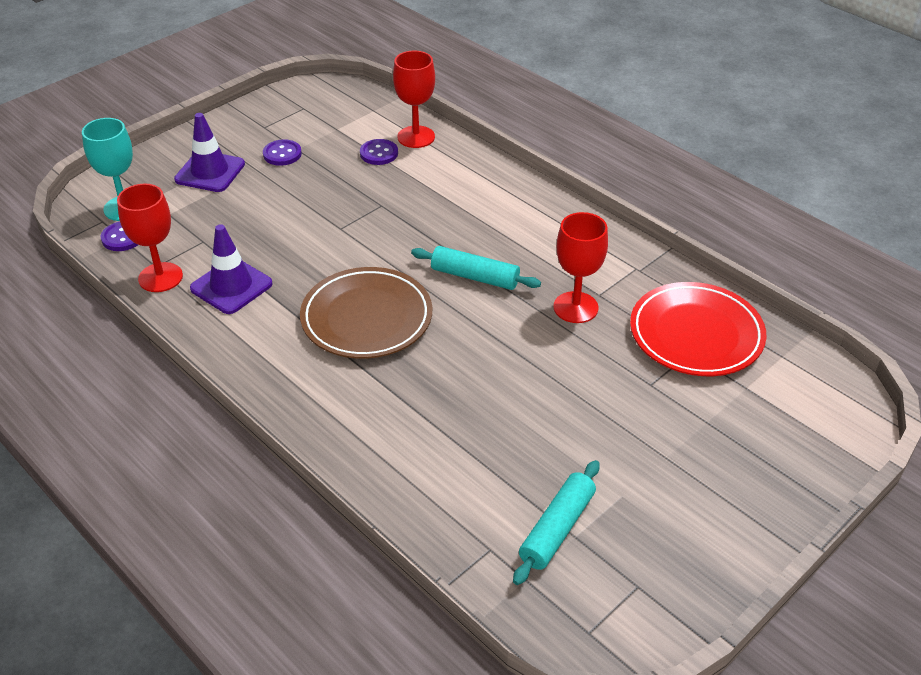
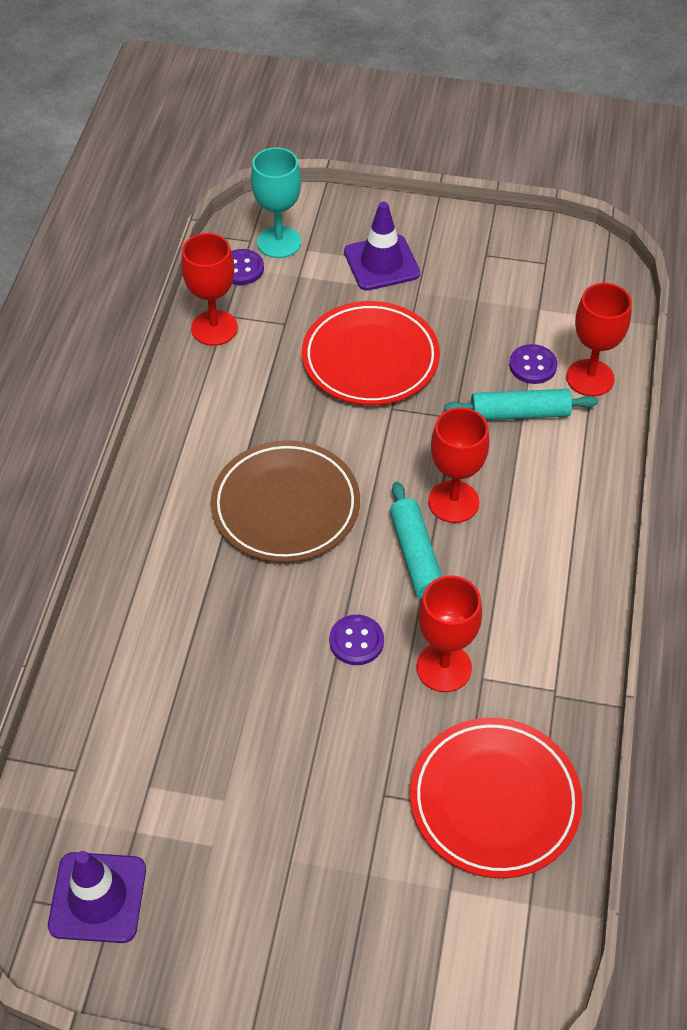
camera: 55 degrees right, 10 degrees up
purple traffic cone [190,224,273,314] -> purple traffic cone moved to [48,851,146,943]
purple button [263,139,302,166] -> purple button moved to [329,614,384,665]
turquoise rolling pin [513,460,600,585] -> turquoise rolling pin moved to [444,389,598,420]
none -> red plate [302,301,440,405]
none -> red goblet [428,407,489,523]

